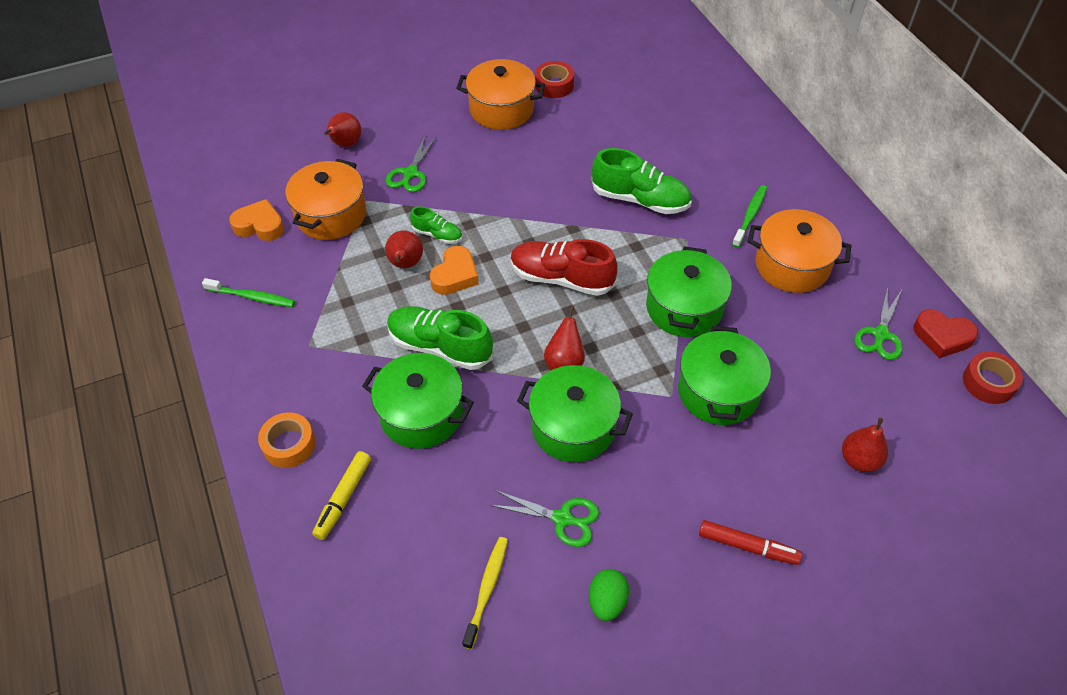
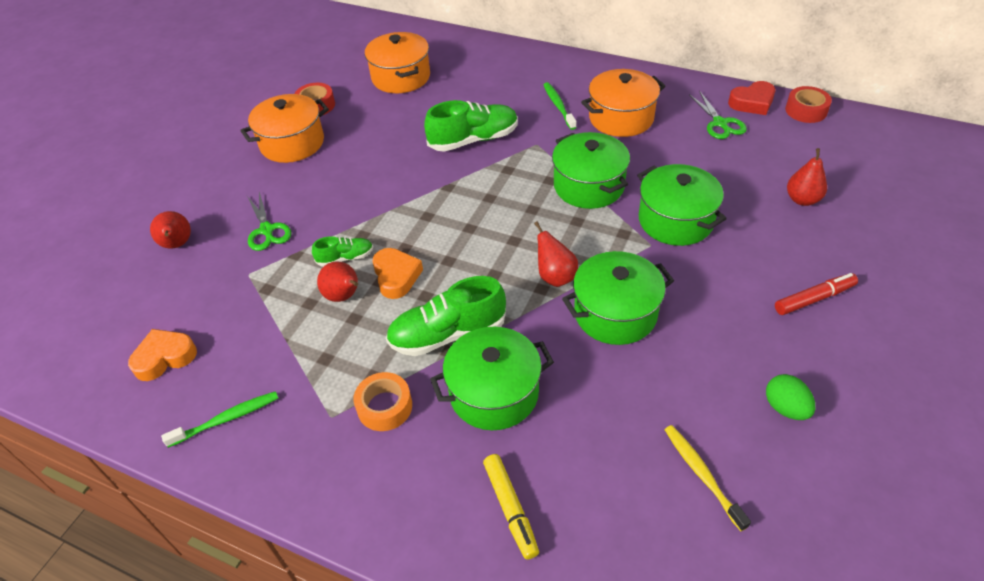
camera: 40 degrees left, 5 degrees down
orange tape [258,412,315,468] -> orange tape moved to [354,372,412,431]
orange pot [285,159,366,240] -> orange pot moved to [365,32,430,93]
green scissors [490,490,599,547] -> none
red shoe [511,239,617,296] -> none

